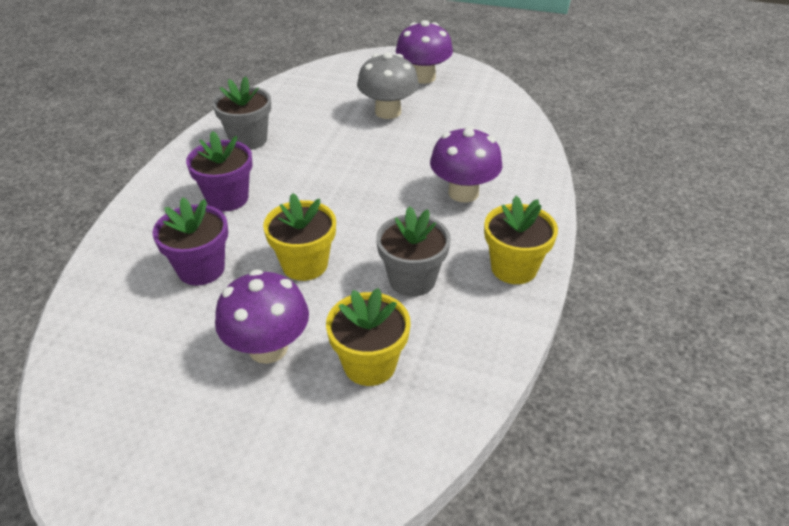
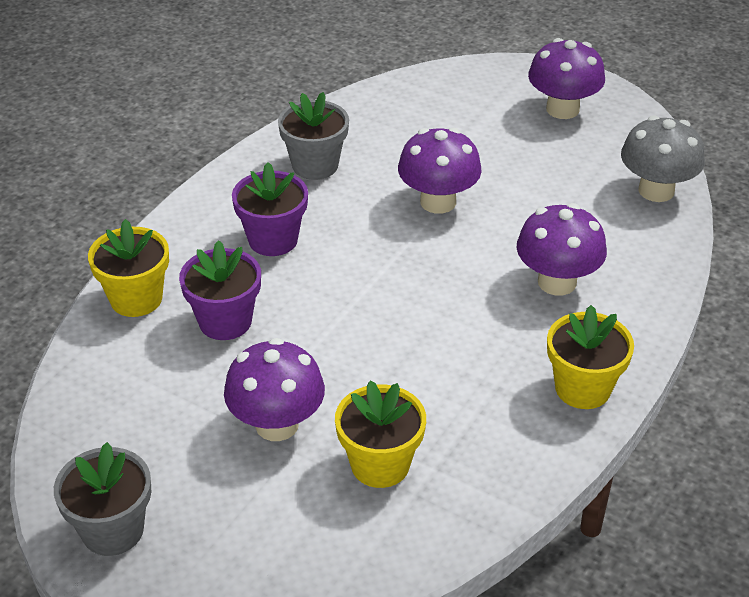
camera: 15 degrees right, 0 degrees up
yellow flower pot [263,193,336,281] -> yellow flower pot moved to [88,219,169,317]
grey mushroom [357,52,419,119] -> grey mushroom moved to [621,115,705,202]
grey flower pot [376,206,451,296] -> grey flower pot moved to [54,442,151,556]
none -> purple mushroom [398,128,481,214]

